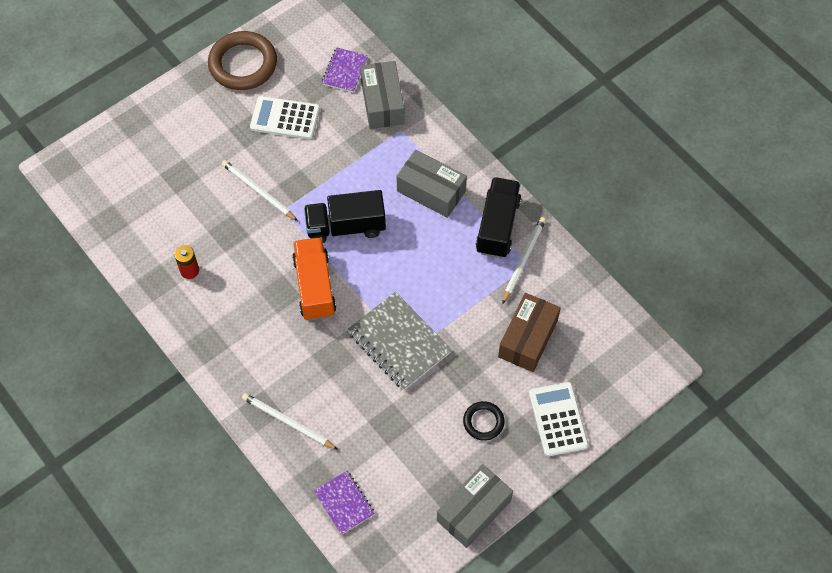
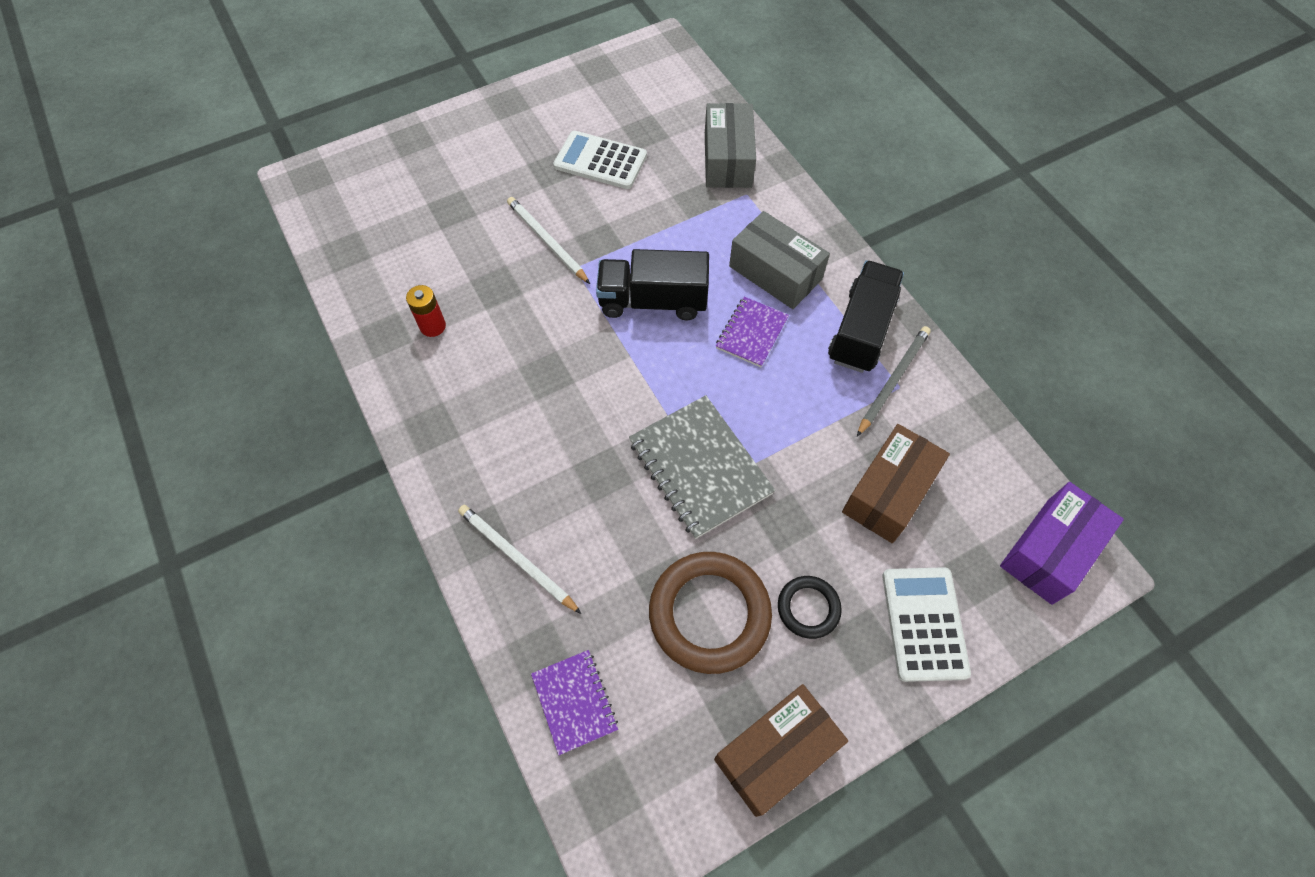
camera: 10 degrees right, 0 degrees up
brown ring [208,31,277,90] -> brown ring moved to [649,552,772,674]
orange truck [292,237,336,321] -> none
purple notebook [322,47,368,93] -> purple notebook moved to [716,297,789,367]
grey box [437,464,513,548] -> brown box [714,684,848,817]
white pencil [502,217,546,304] -> grey pencil [857,326,931,437]
none -> purple box [1000,482,1124,605]

